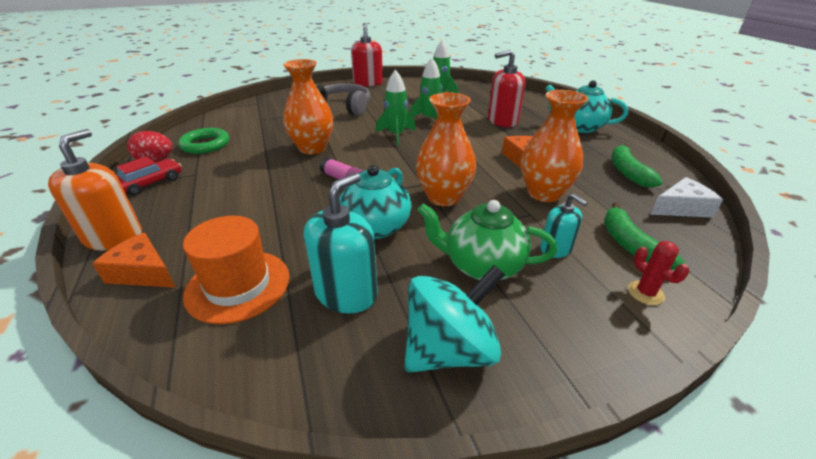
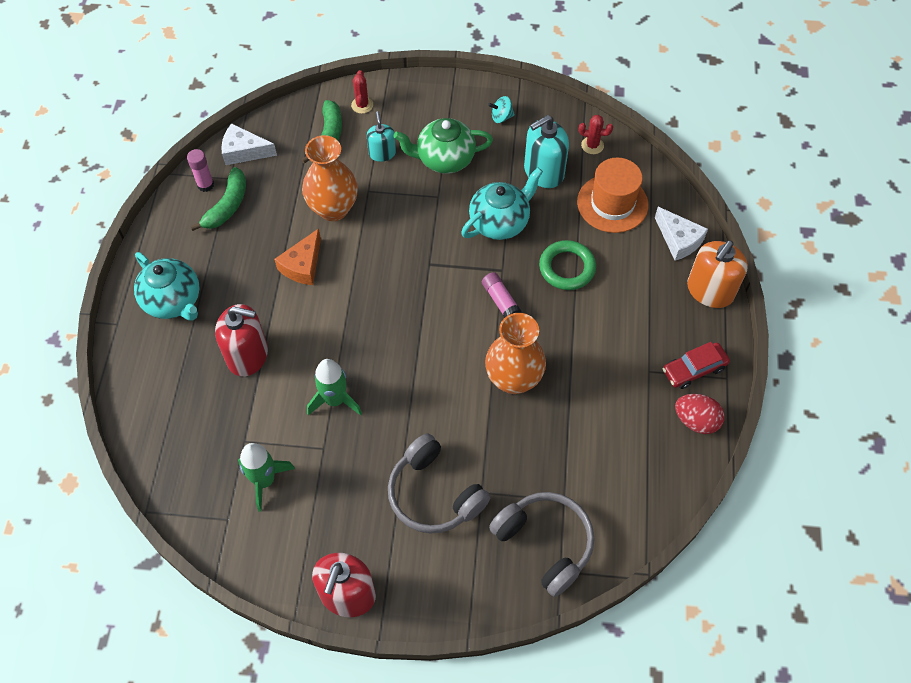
camera: 155 degrees left, 25 degrees up
orange cheese [92,232,176,288] -> white cheese [655,207,708,261]
green ring [178,128,229,154] -> green ring moved to [539,240,596,290]
green rocket [376,70,416,146] -> none
turquoise spinning top [404,265,505,373] -> turquoise spinning top [488,96,515,123], size x0.44
orange vase [416,92,476,206] -> none
green teapot [417,200,557,280] -> green teapot turned 135 degrees clockwise [394,118,493,174]
none -> pink glue stick [187,149,214,192]
none -> grey headphones [489,492,594,597]
none -> red cactus [579,115,613,154]

